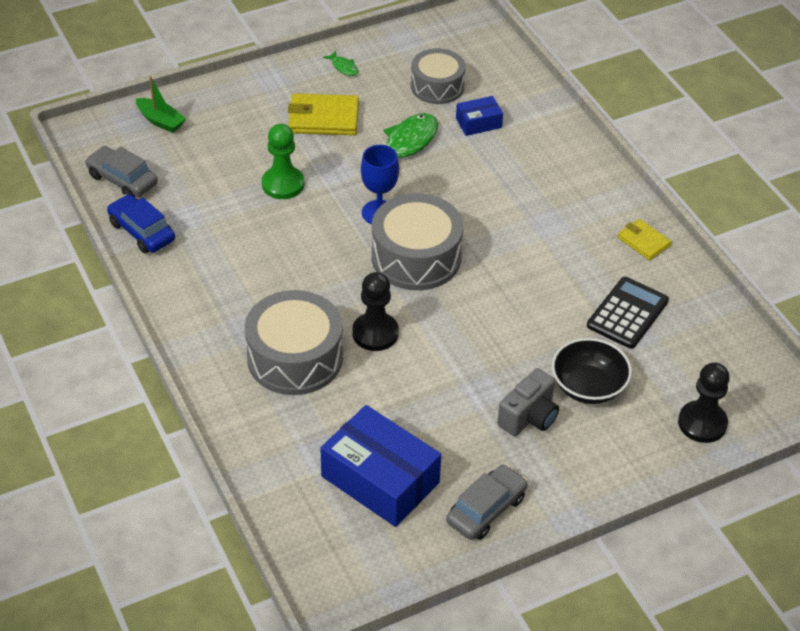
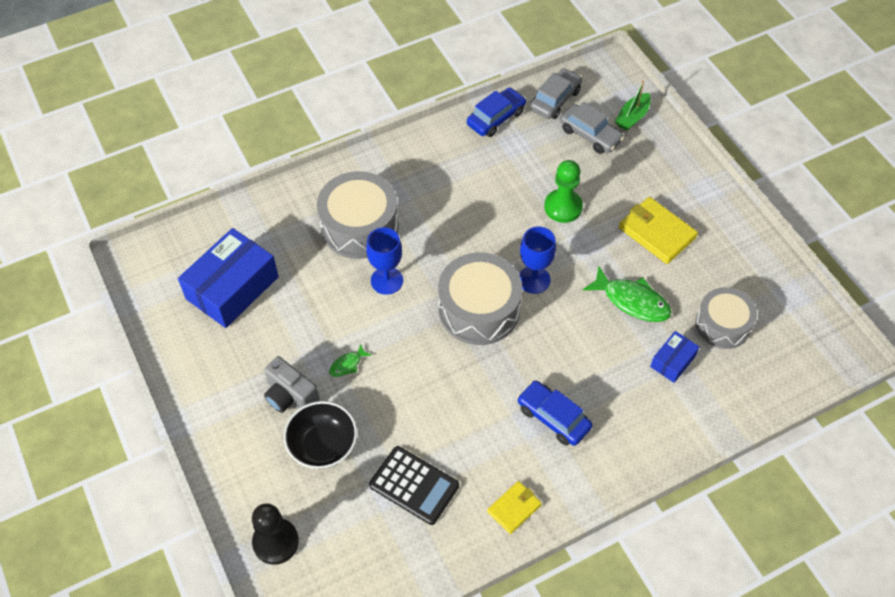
camera: 90 degrees right, 10 degrees up
yellow wallet [288,93,359,135] -> yellow wallet turned 45 degrees counterclockwise [619,197,698,264]
green fish [323,51,358,76] -> green fish moved to [329,344,371,377]
black pawn [352,272,399,351] -> blue goblet [366,227,403,295]
grey car [446,464,528,540] -> grey car moved to [560,102,624,154]
blue box [456,96,503,136] -> blue box turned 60 degrees clockwise [650,331,699,383]
none -> blue car [517,380,593,446]

